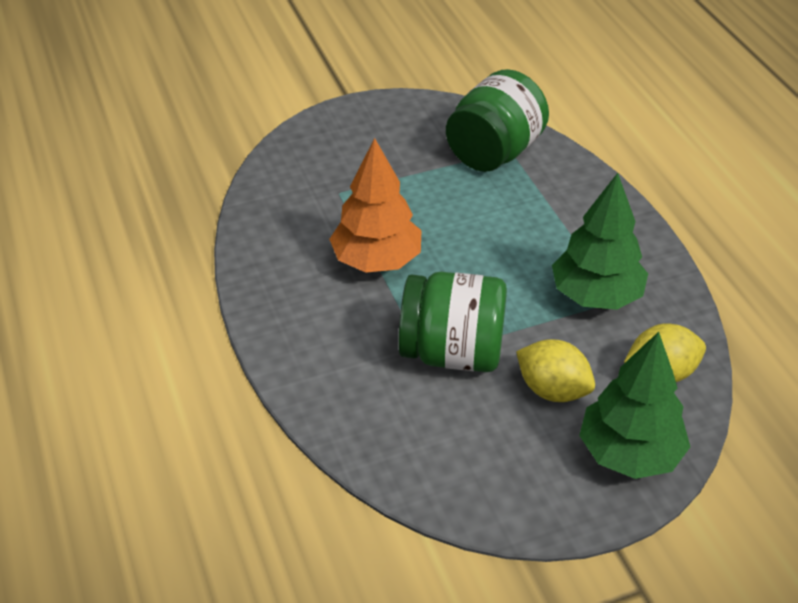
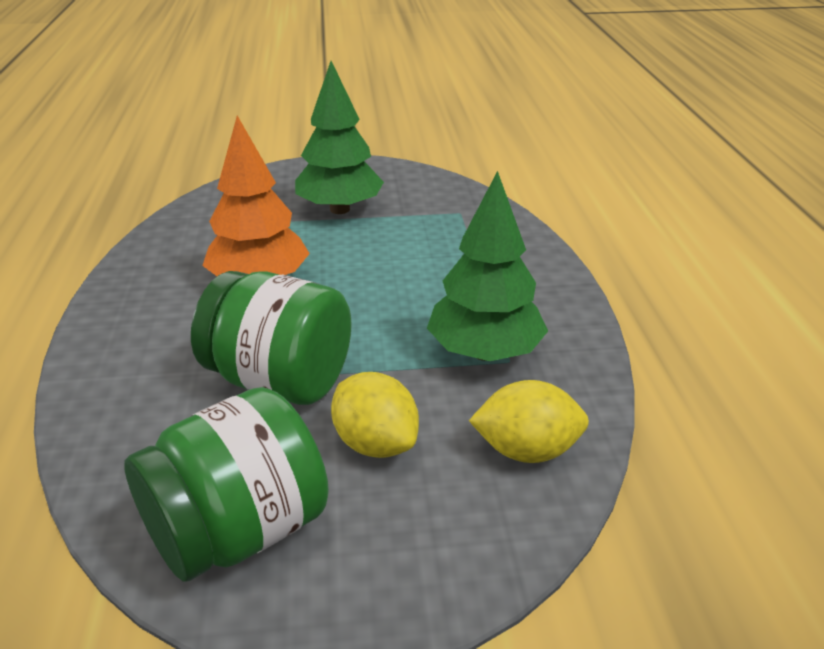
camera: 15 degrees right, 10 degrees down
green jar [446,69,549,172] -> green jar moved to [124,387,329,582]
green tree [579,332,690,479] -> green tree moved to [295,61,384,214]

